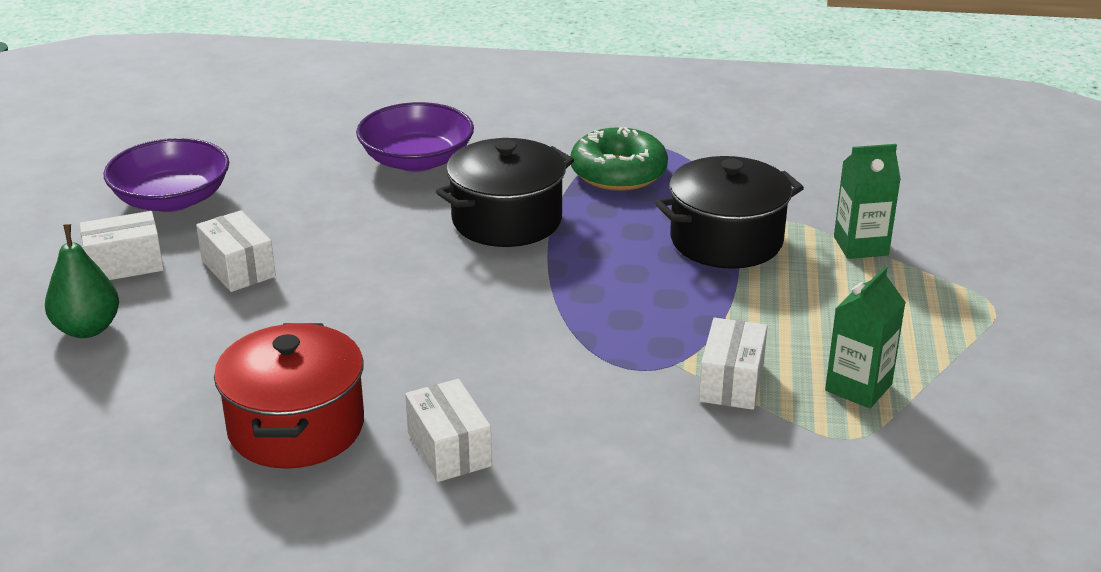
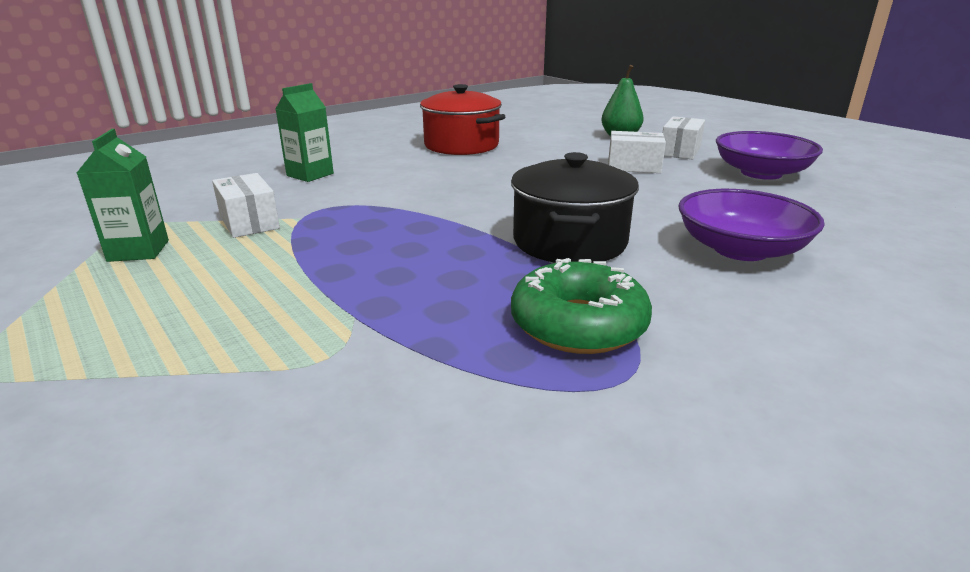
camera: 135 degrees right, 5 degrees down
white box [405,379,492,482] -> none
black pot [655,156,804,269] -> none
green carton [834,144,901,259] -> green carton moved to [276,83,334,182]

